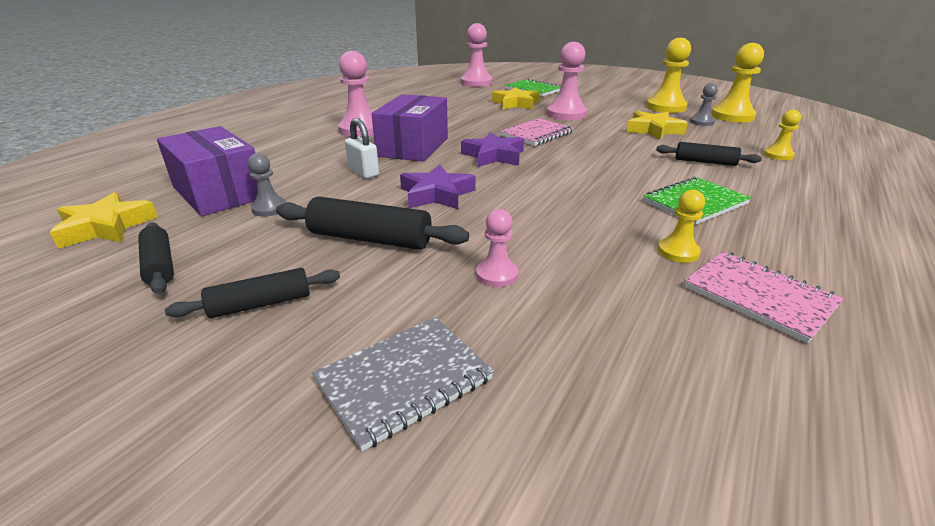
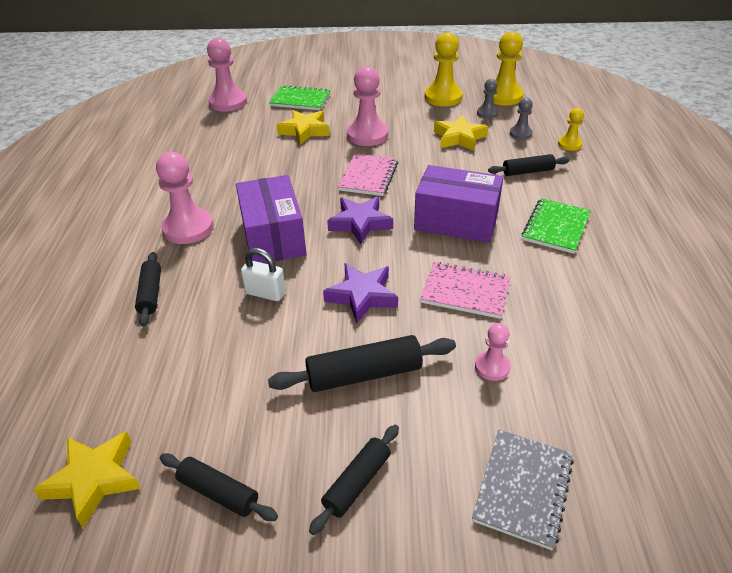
camera: 30 degrees left, 10 degrees up
purple box [157,126,257,216] -> purple box moved to [414,165,504,243]
grey pawn [248,153,286,217] -> grey pawn moved to [510,98,533,140]
yellow pawn [658,190,705,263] -> none
pink notebook [684,251,843,343] -> pink notebook moved to [420,262,510,319]
none -> black rolling pin [135,252,161,326]

